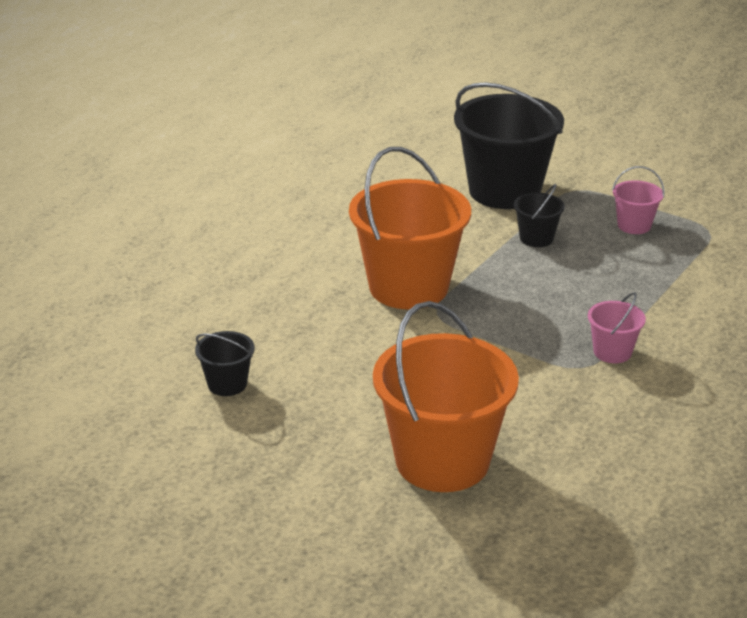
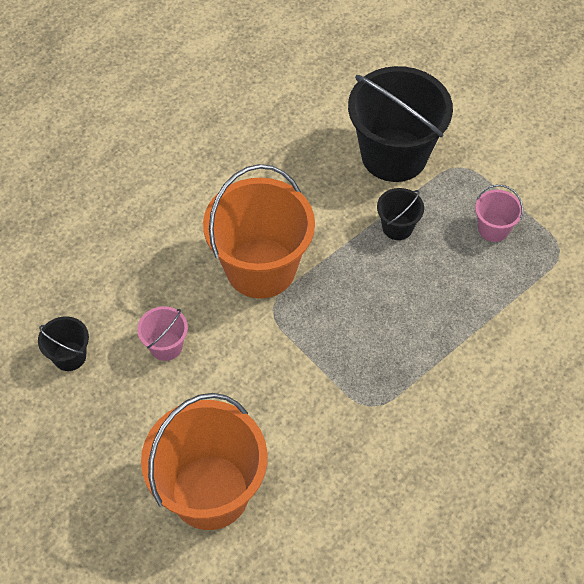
camera: 15 degrees right, 25 degrees up
pink bucket [588,292,646,363] -> pink bucket moved to [137,306,188,361]

